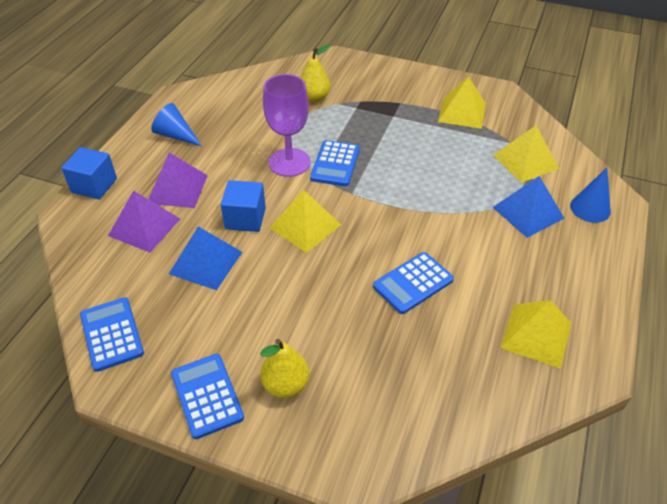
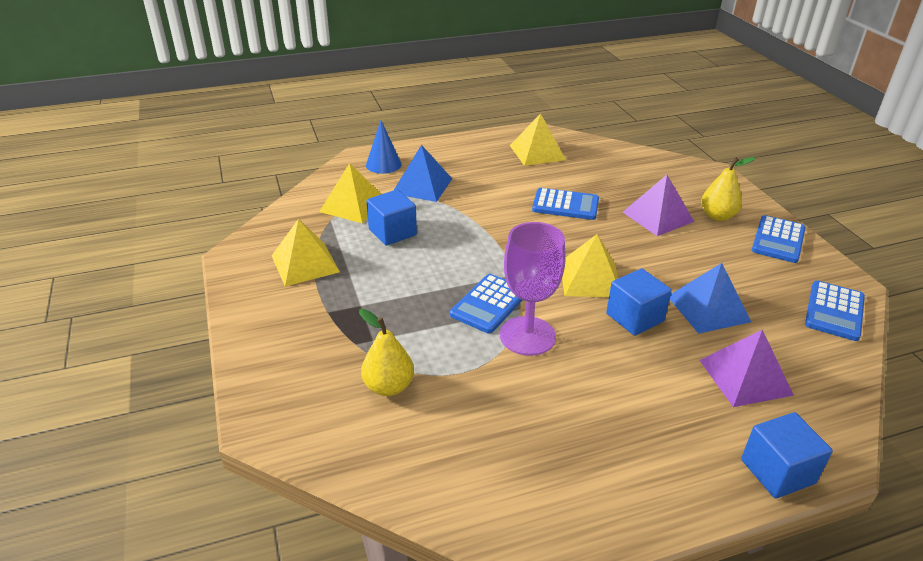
camera: 130 degrees left, 10 degrees down
purple pyramid [148,153,208,208] -> purple pyramid moved to [623,175,694,236]
blue cone [151,103,202,146] -> none
blue calculator [310,140,360,186] -> blue calculator turned 150 degrees clockwise [450,274,522,334]
none -> blue cube [367,190,417,246]

